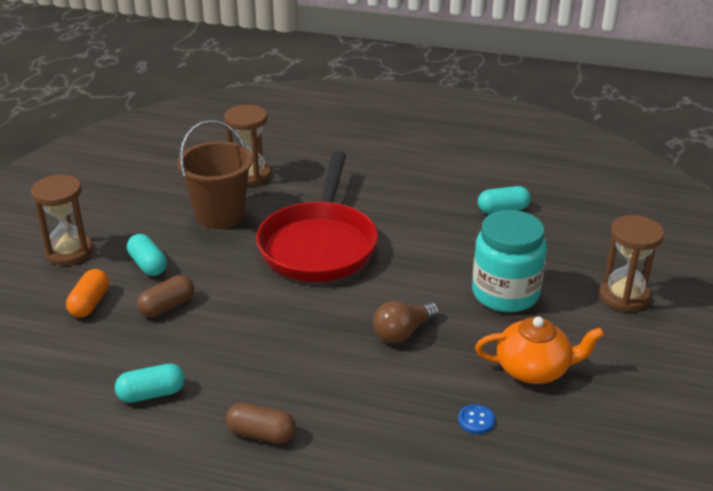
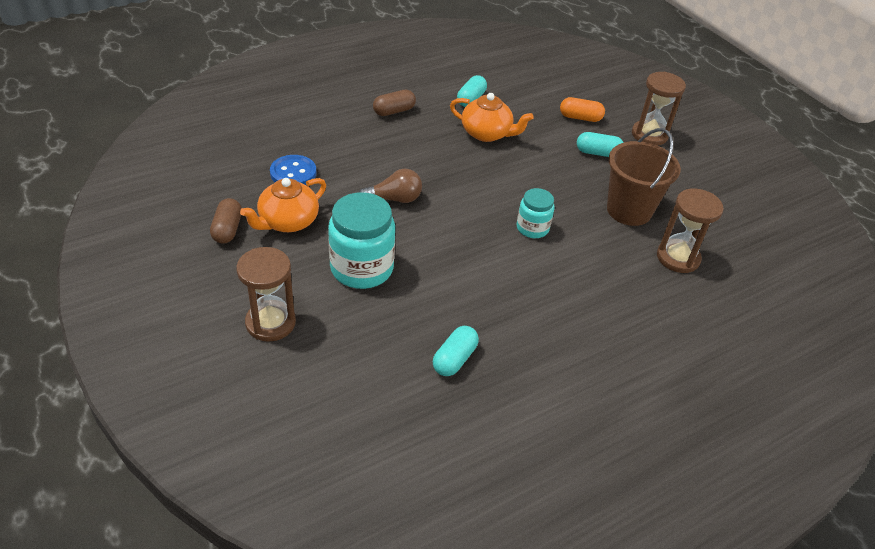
camera: 130 degrees right, 10 degrees up
orange capsule [66,269,109,317] -> orange capsule turned 45 degrees counterclockwise [560,97,605,122]
brown capsule [137,275,194,317] -> brown capsule moved to [210,198,242,244]
red pan [256,152,378,282] -> turquoise jar [517,188,554,238]
brown light bulb [373,301,439,343] -> brown light bulb turned 75 degrees clockwise [359,169,422,203]
blue button [458,404,495,434] -> blue button [270,155,316,185], size x1.76
none -> orange teapot [450,93,534,142]

